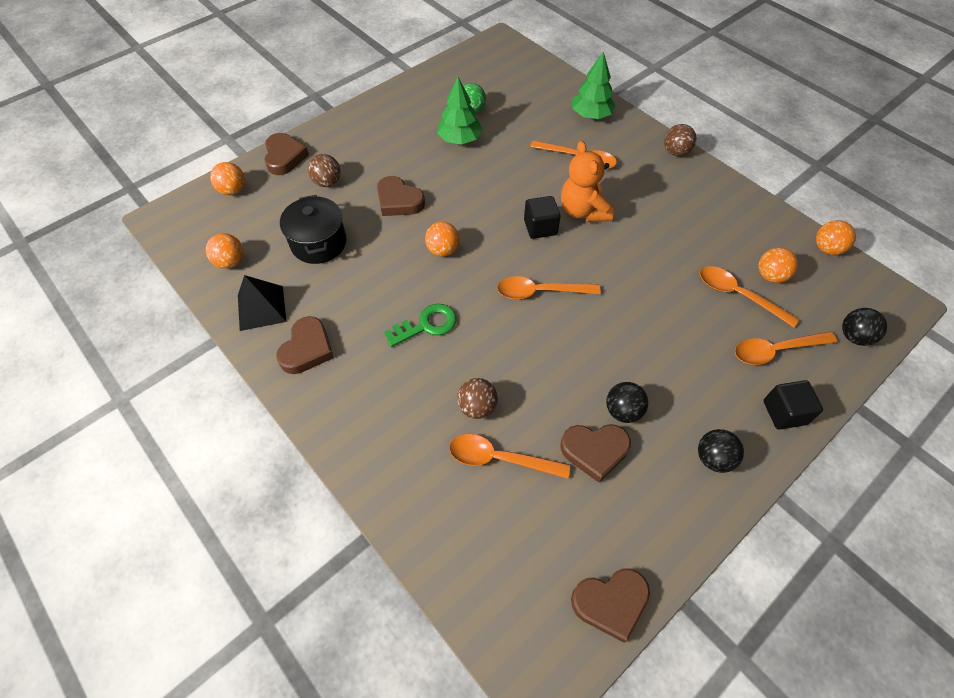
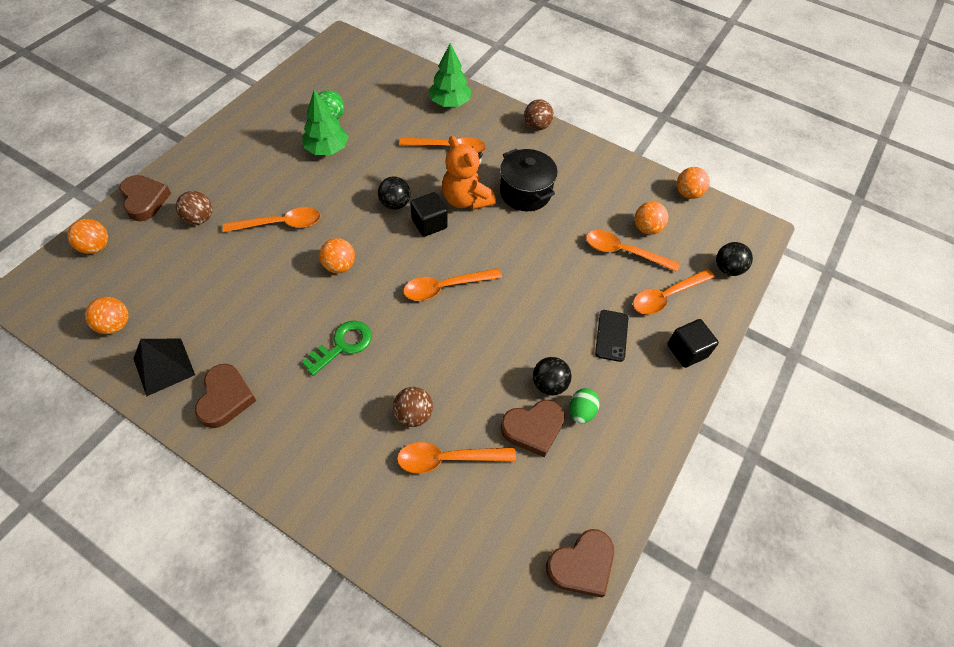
camera: 20 degrees left, 0 degrees up
black pot [280,195,347,264] -> black pot moved to [500,149,558,211]
brown heart [377,176,425,216] -> orange spoon [223,207,321,232]
black ball [698,429,744,473] -> black ball moved to [378,176,410,210]
none -> green egg [570,388,599,424]
none -> black phone [595,310,628,362]

